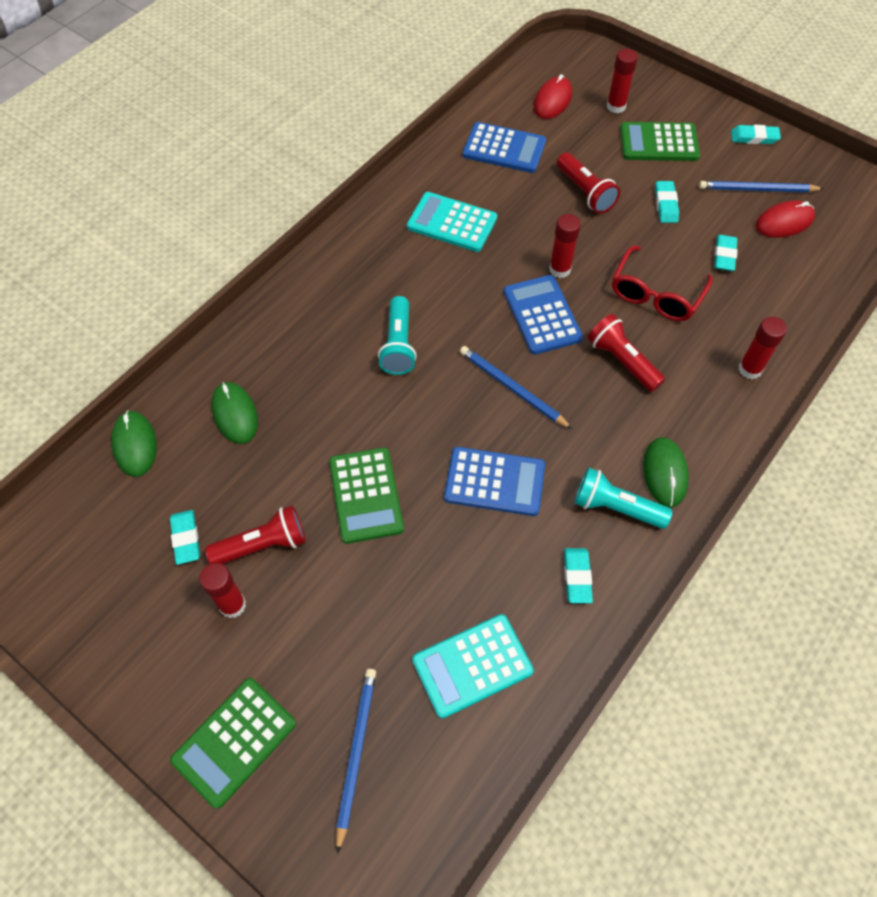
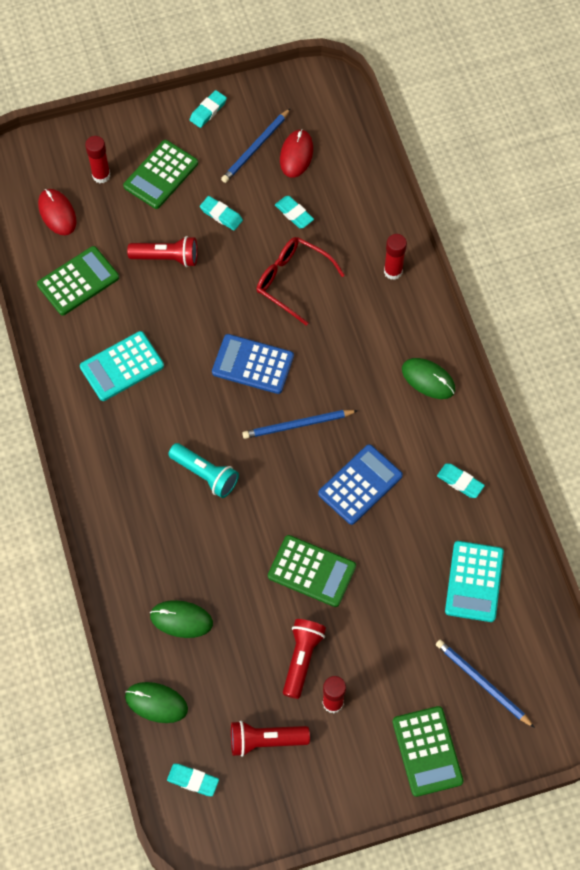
camera: 55 degrees left, 5 degrees up
turquoise eraser [170,510,200,565] -> turquoise eraser moved to [167,764,219,796]
blue calculator [463,122,546,173] -> green calculator [37,246,119,315]
red glue stick [549,214,581,278] -> none
turquoise flashlight [574,467,673,529] -> none
red flashlight [587,314,665,392] -> red flashlight moved to [231,721,310,757]
red glasses [612,246,713,321] -> red glasses turned 150 degrees clockwise [256,237,345,326]

